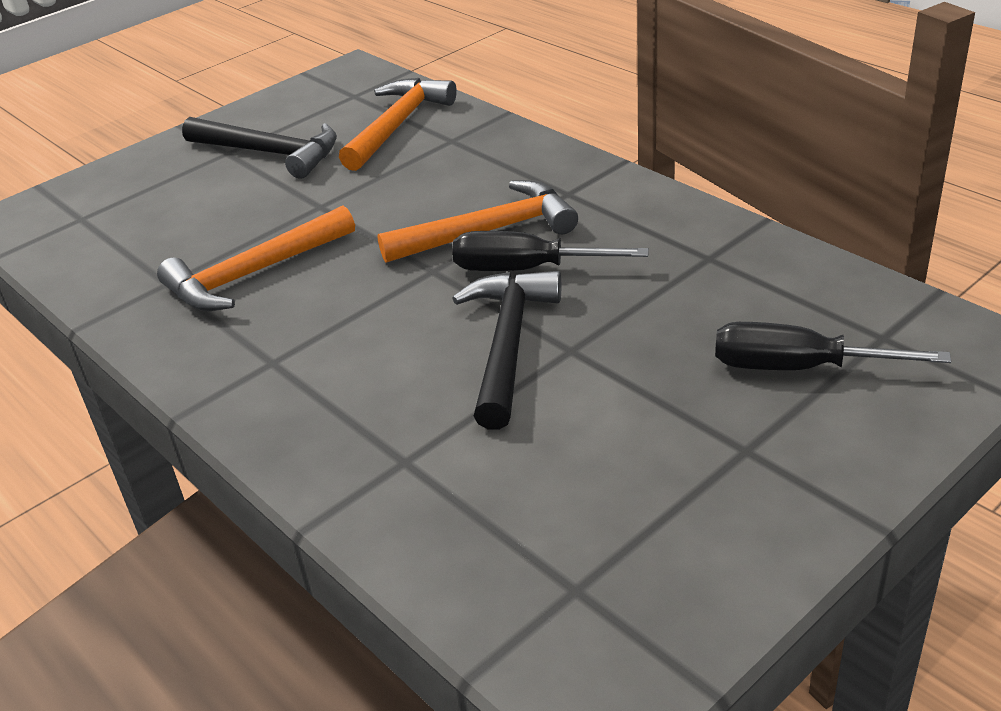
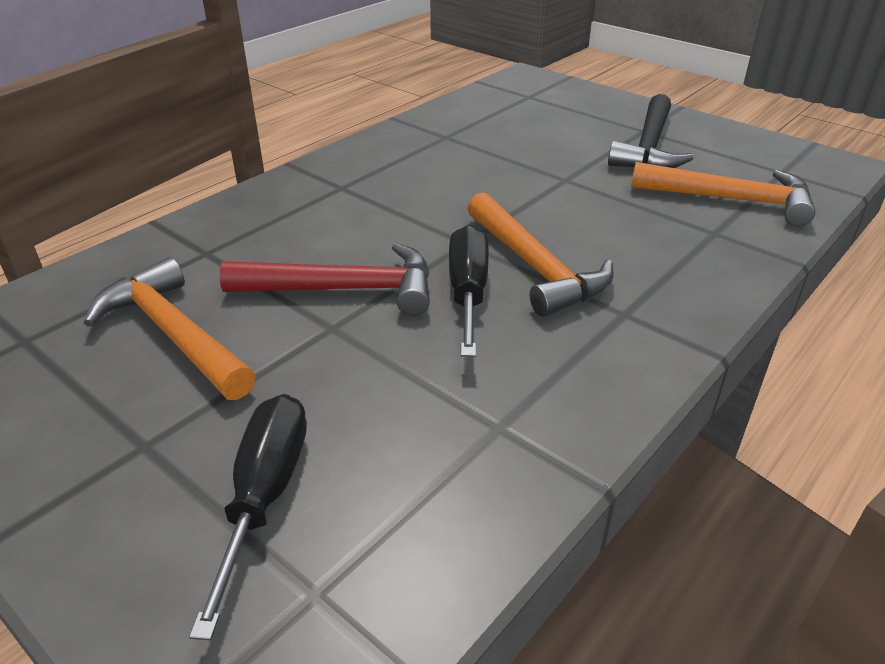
camera: 80 degrees right, 0 degrees up
orange hammer [157,205,355,311] -> orange hammer moved to [84,257,255,400]
black hammer [452,271,561,430] -> red hammer [220,243,430,316]

